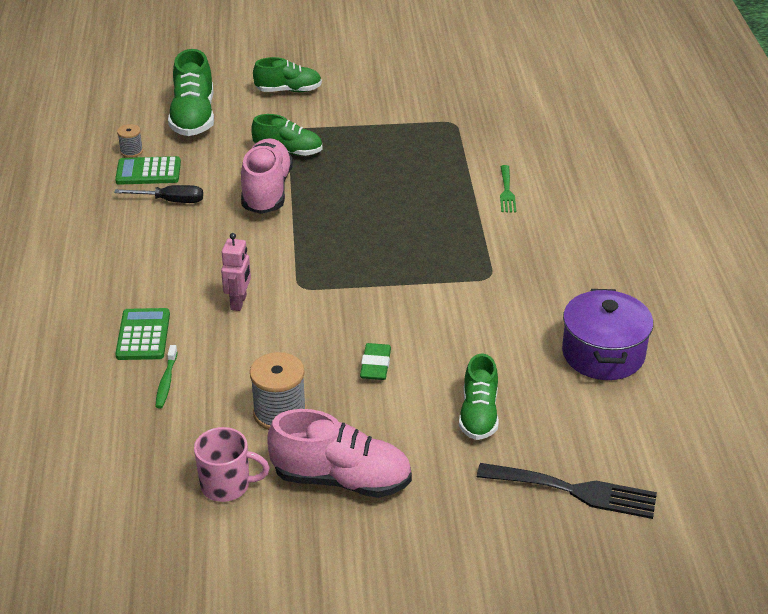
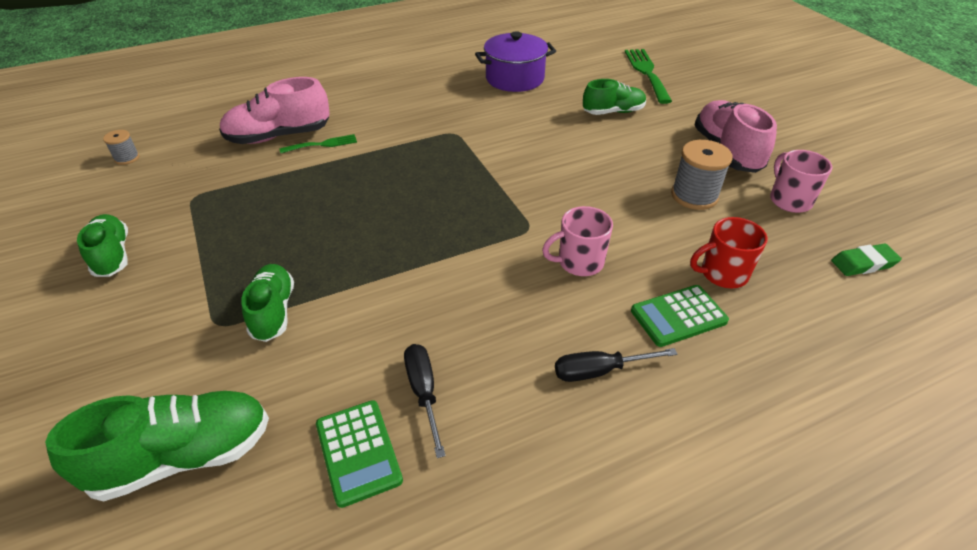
camera: 110 degrees left, 5 degrees up
grey spool [117,124,143,158] -> grey spool moved to [103,130,139,165]
green toothbrush [155,345,178,408] -> red mug [690,217,768,288]
pink robot [221,233,251,311] -> pink mug [542,206,613,276]
pink shoe [241,138,293,214] -> pink shoe moved to [219,77,330,144]
green shoe [253,57,322,92] -> green shoe moved to [77,214,128,277]
green eraser [360,343,391,380] -> green eraser moved to [831,243,902,276]
black fork [477,463,657,519] -> green fork [625,49,672,104]
none -> black screwdriver [555,348,677,382]

